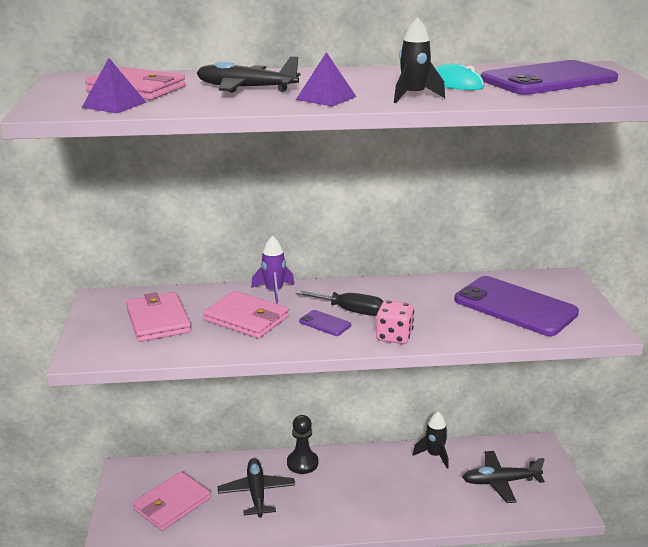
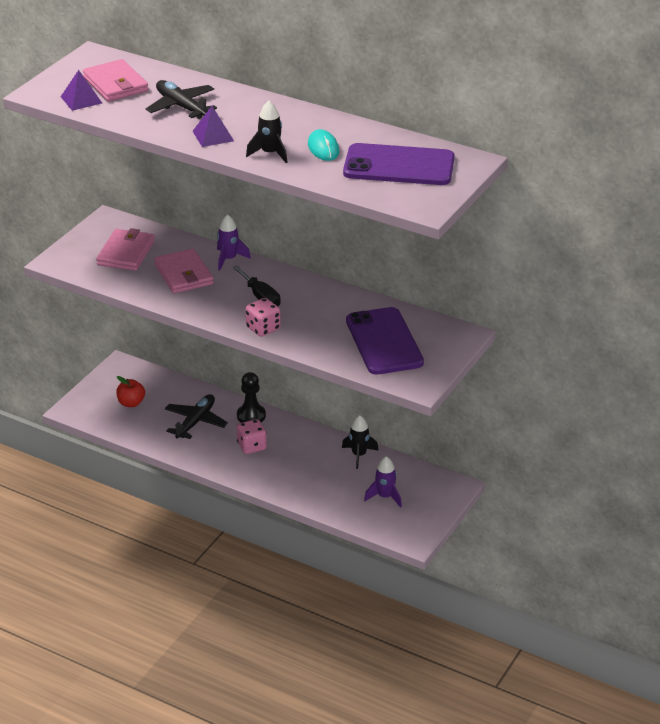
camera: 35 degrees right, 10 degrees up
pink wallet [133,471,211,531] -> red apple [116,376,145,407]
purple phone [299,310,351,336] -> none
black plane [462,451,545,503] -> purple rocket [364,456,402,508]
none -> pink dice [237,419,267,454]

